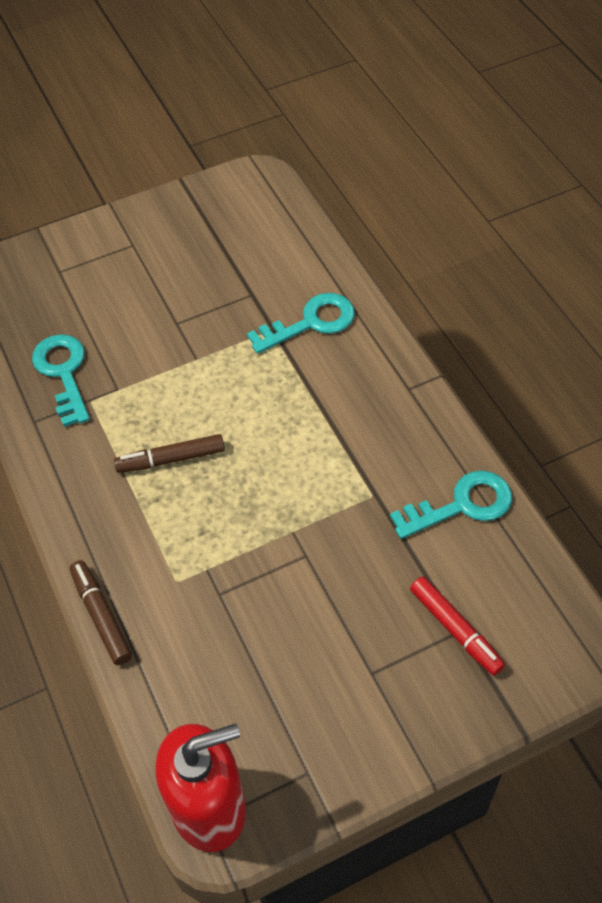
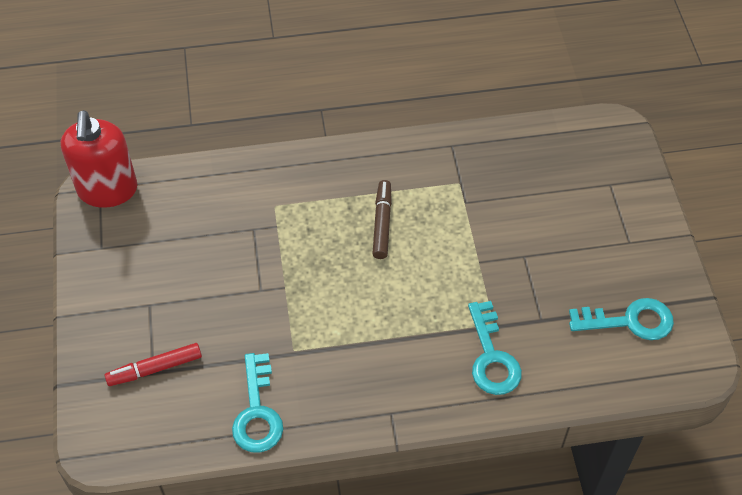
camera: 105 degrees right, 0 degrees up
turquoise key [32,334,90,427] -> turquoise key moved to [569,298,674,340]
brown marker [70,560,132,665] -> none

